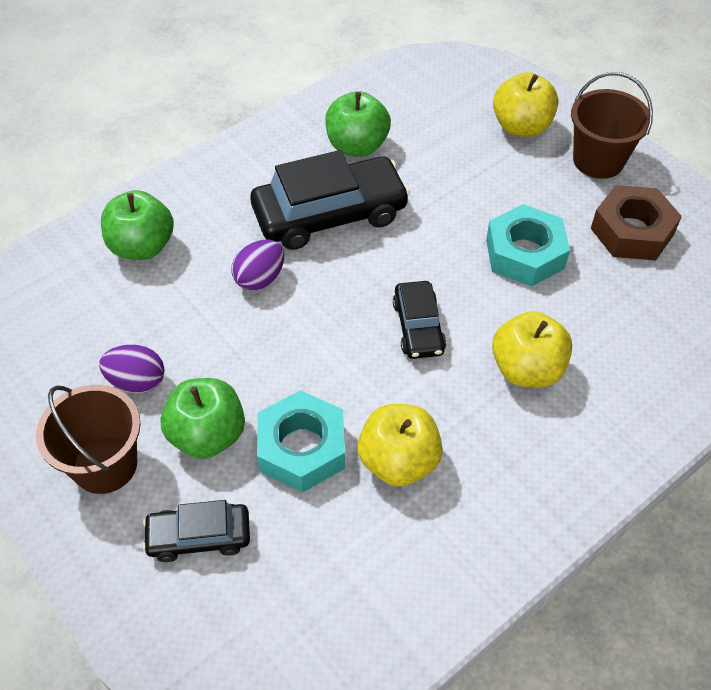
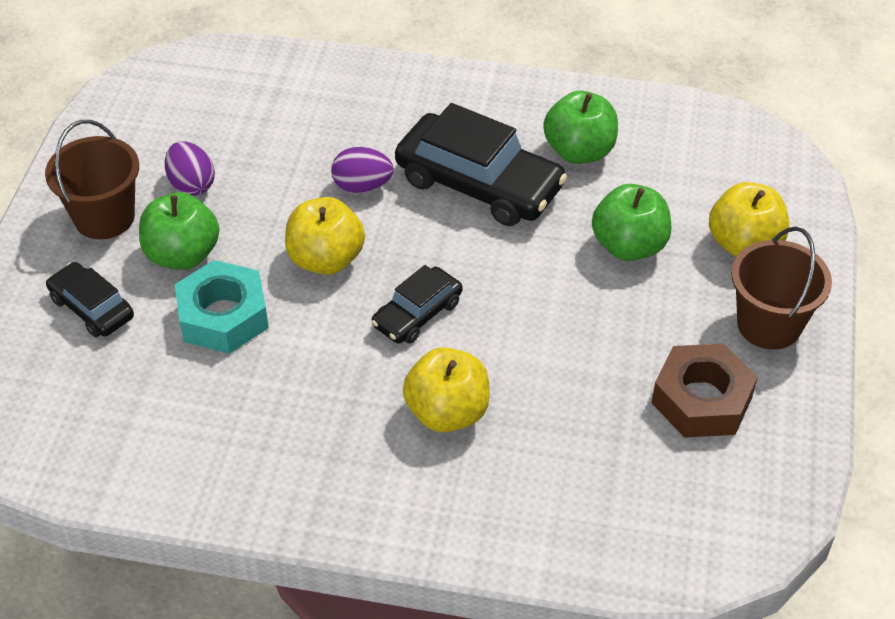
camera: 50 degrees right, 5 degrees down
green apple [101,190,174,260] -> green apple moved to [592,184,671,261]
yellow apple [357,404,443,487] -> yellow apple moved to [285,197,365,275]
turquoise nut [486,204,570,287] -> none

